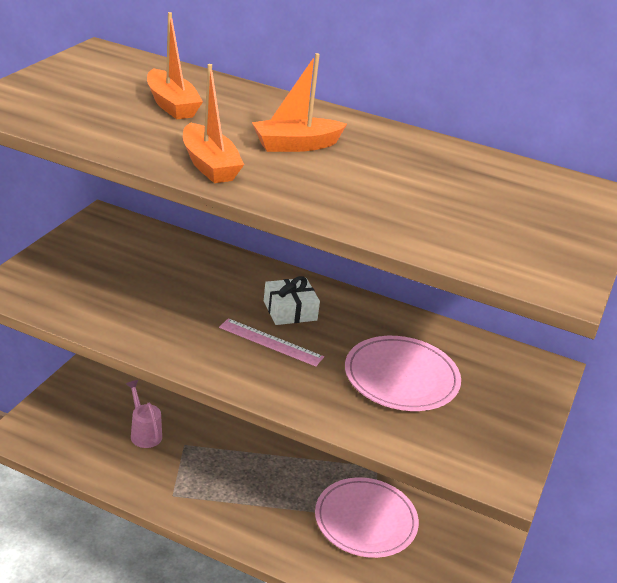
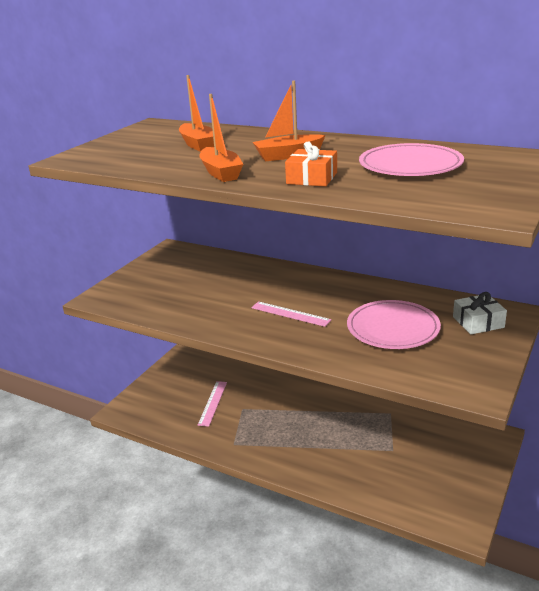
camera: 10 degrees right, 5 degrees down
pink watering can [126,380,162,448] -> pink ruler [198,381,227,427]
white gift [264,276,320,325] -> white gift moved to [453,292,507,334]
pink plate [315,477,419,558] -> pink plate moved to [359,143,464,176]
none -> orange gift [285,141,337,187]

